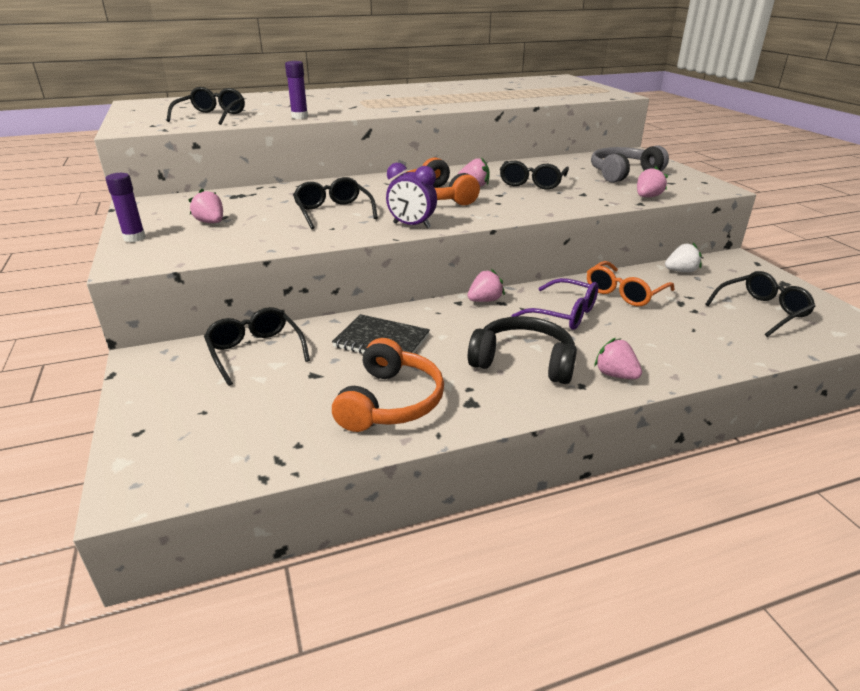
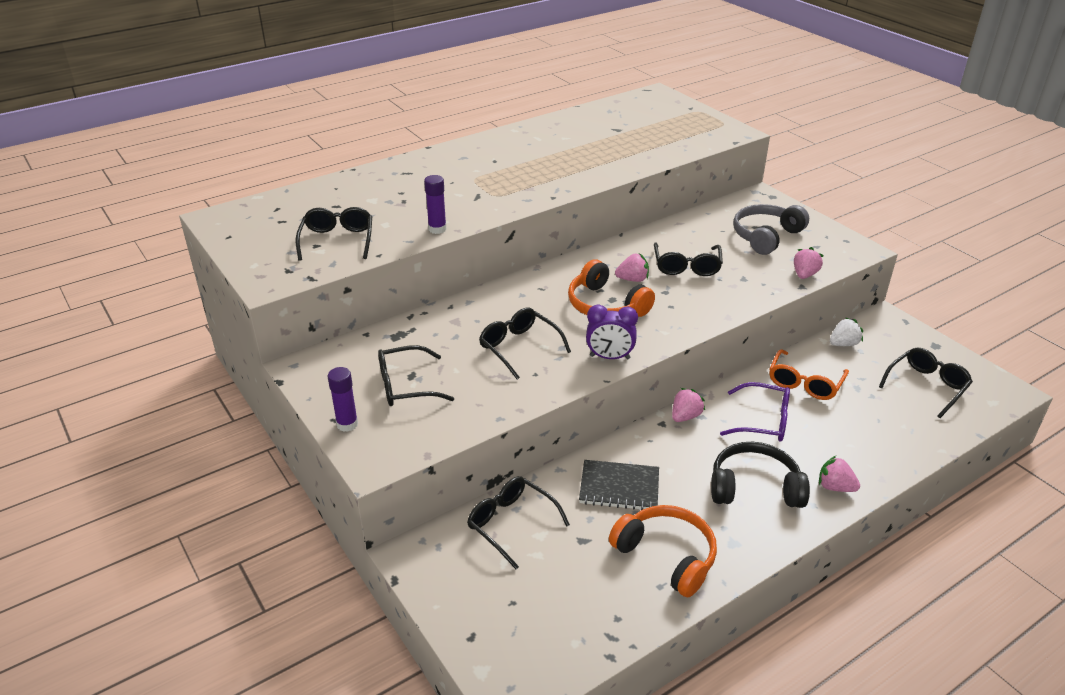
camera: 15 degrees left, 5 degrees up
pink strawberry [188,189,223,223] -> black glasses [378,345,454,406]
orange headphones [332,338,444,432] -> orange headphones turned 45 degrees counterclockwise [609,505,717,597]

